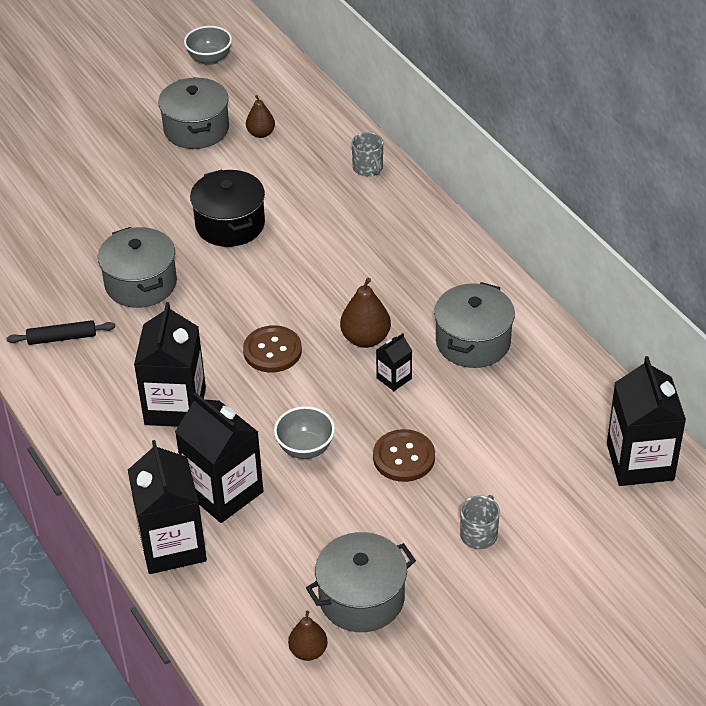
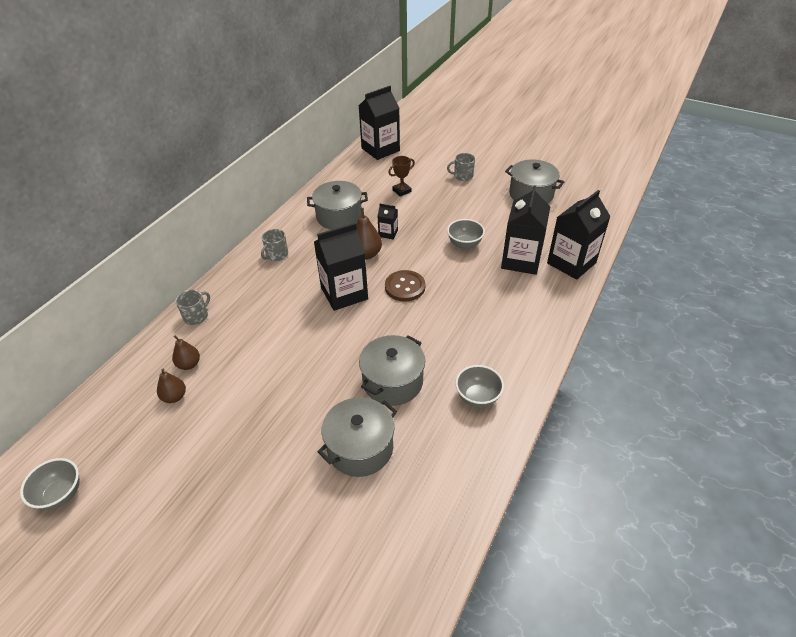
camera: 120 degrees left, 0 degrees up
black rolling pin [7,320,115,345] -> grey bowl [455,365,504,408]
black carton [134,302,206,427] -> black carton moved to [314,223,368,311]
grey pot [158,77,229,149] -> grey pot moved to [318,397,397,477]
black pot [190,169,265,247] -> none
brown pear [288,611,328,661] -> brown pear moved to [172,335,200,370]
brown button [373,429,435,482] -> none
none -> grey mug [261,229,288,261]
none -> brown trophy [388,156,415,197]

